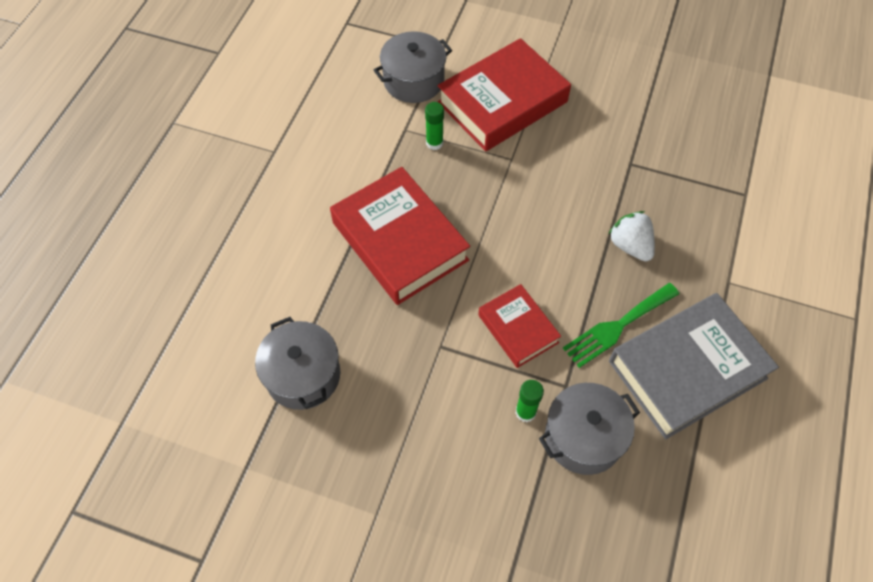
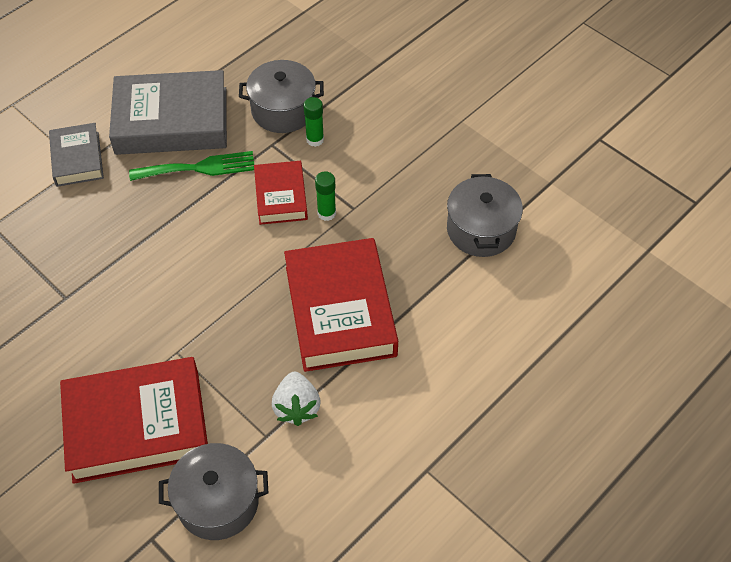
camera: 155 degrees left, 5 degrees down
green glue stick [425,102,444,150] -> green glue stick moved to [315,171,336,221]
white strawberry [608,211,655,261] -> white strawberry moved to [272,372,321,426]
none -> grey book [49,123,104,187]

